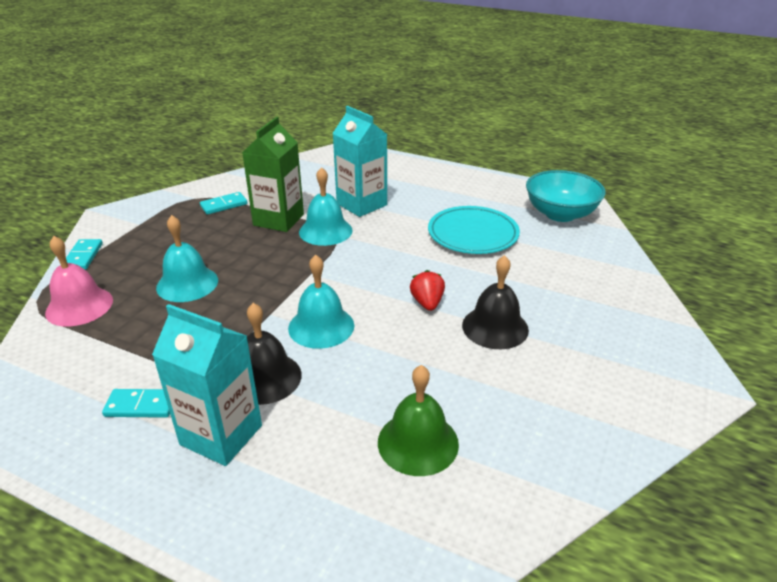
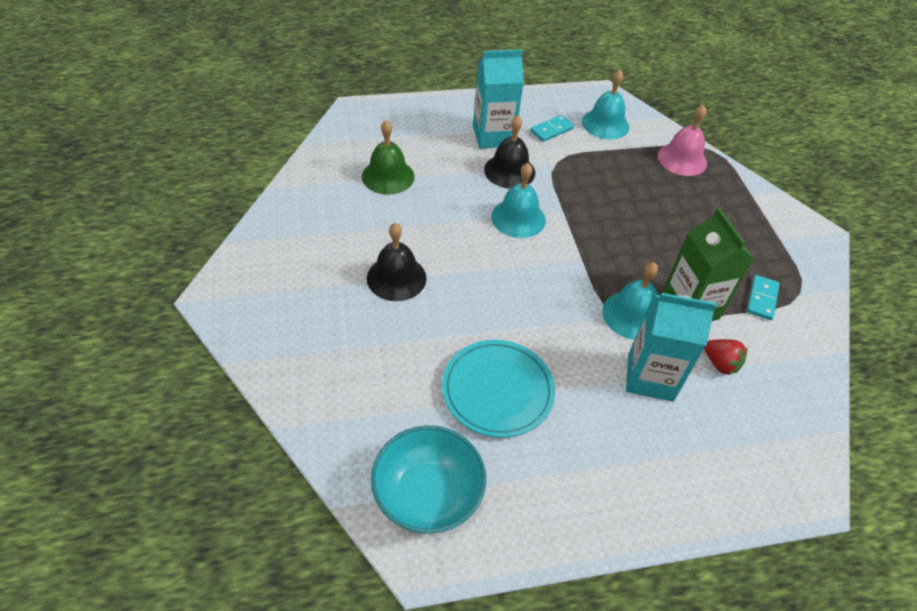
camera: 140 degrees right, 15 degrees up
turquoise domino [66,239,103,270] -> none
turquoise bell [156,215,218,302] -> turquoise bell moved to [582,70,629,140]
red strawberry [410,270,445,311] -> red strawberry moved to [704,339,748,375]

